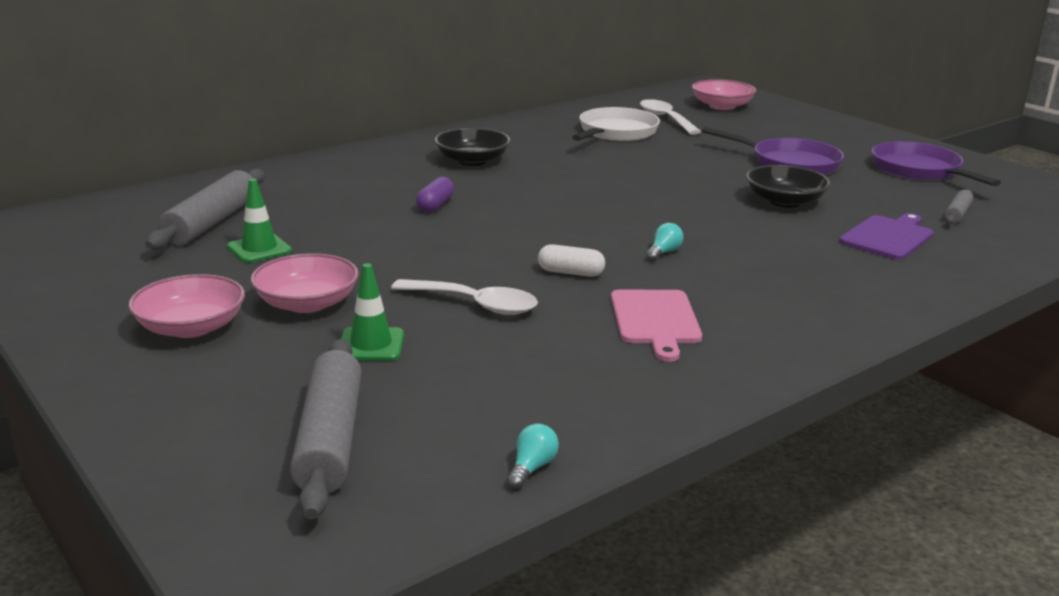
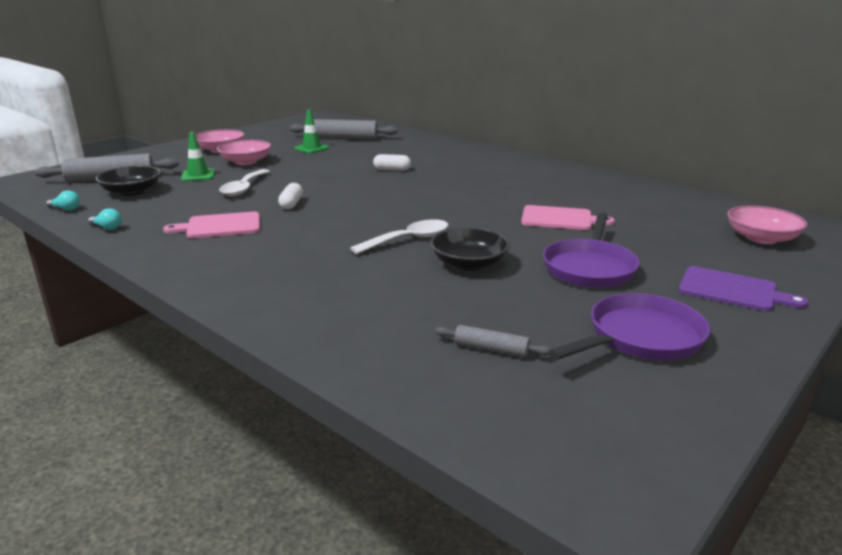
camera: 80 degrees right, 0 degrees up
purple capsule [416,177,454,212] -> white capsule [373,154,411,171]
black bowl [435,128,511,166] -> black bowl moved to [95,166,161,196]
white pan [572,107,660,141] -> none
white spoon [640,99,701,135] -> white spoon moved to [350,219,448,254]
turquoise light bulb [646,223,683,261] -> turquoise light bulb moved to [88,208,122,230]
purple cutting board [839,213,934,260] -> purple cutting board moved to [679,266,809,311]
none -> pink cutting board [521,205,615,230]

